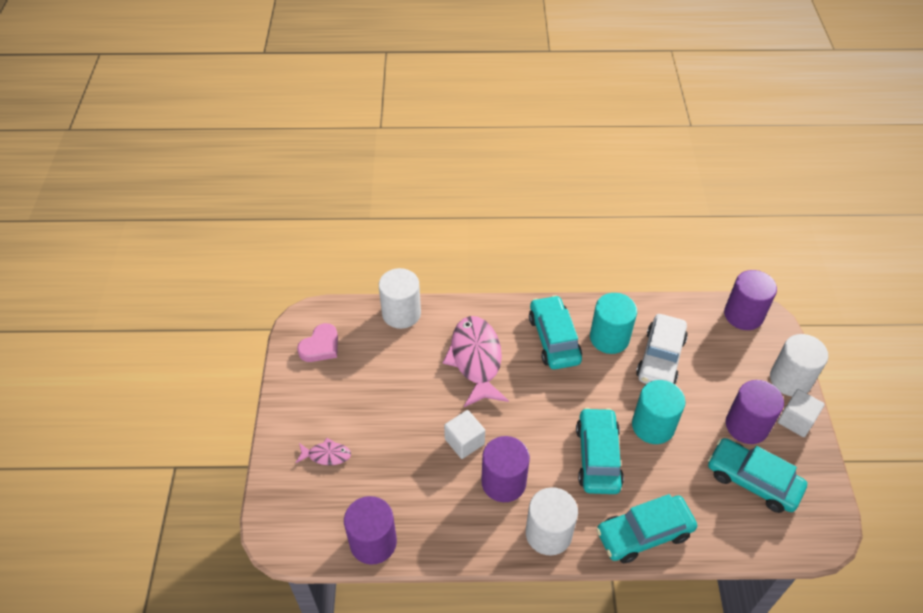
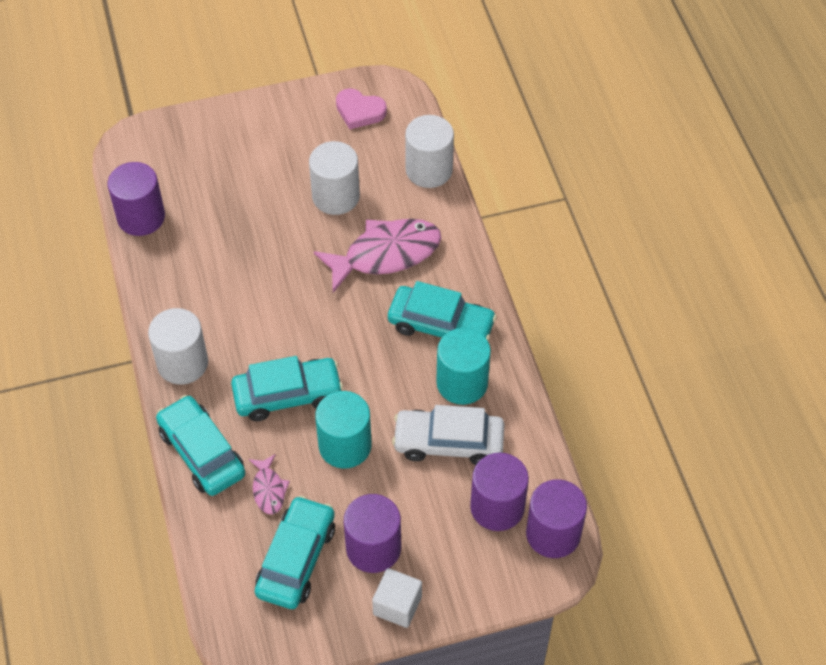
camera: 75 degrees right, 5 degrees up
pink fish [296,438,351,465] -> pink fish moved to [249,454,290,514]
white cube [444,410,485,459] -> none
purple cylinder [481,436,530,502] -> purple cylinder moved to [470,453,529,531]
turquoise car [529,295,582,369] -> turquoise car turned 45 degrees clockwise [388,281,497,341]
white cylinder [770,334,828,396] -> white cylinder moved to [309,141,360,215]

